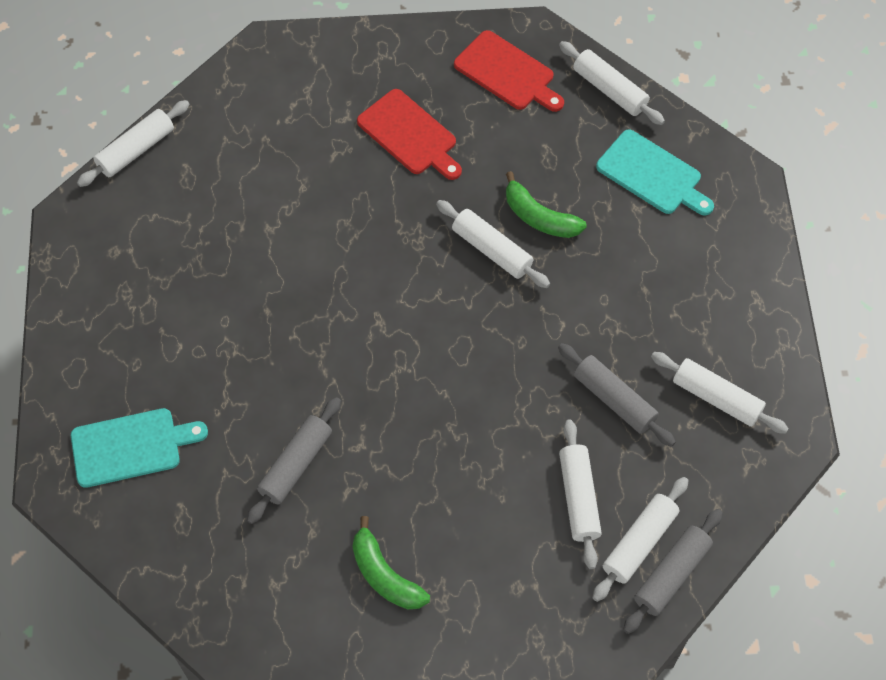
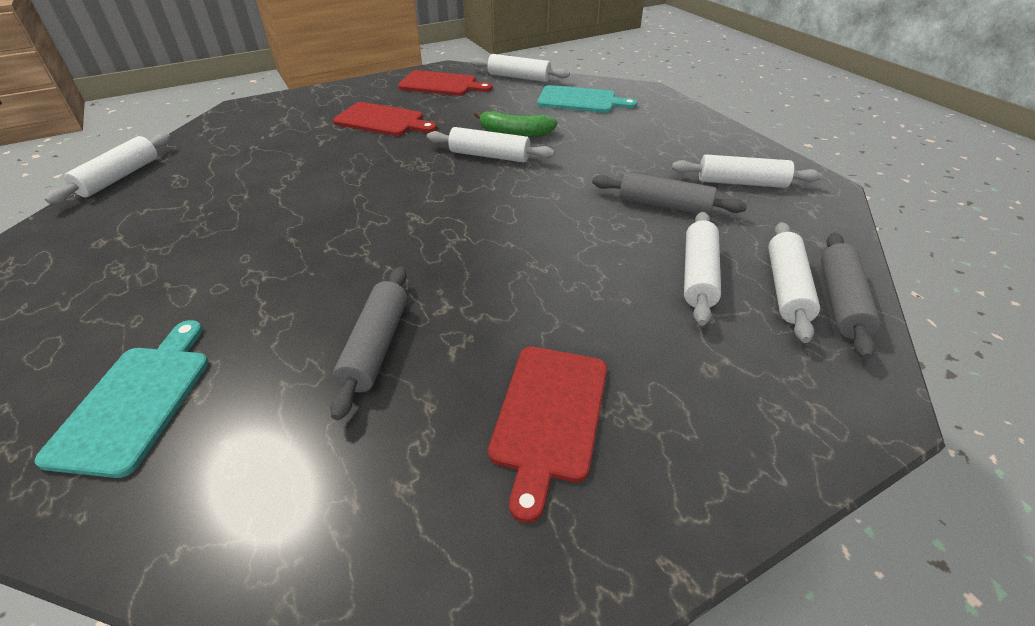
camera: 25 degrees left, 20 degrees down
turquoise cutting board [71,408,208,488] -> turquoise cutting board turned 45 degrees counterclockwise [35,320,209,478]
green banana [353,516,430,609] -> red cutting board [488,346,607,523]
white rolling pin [559,419,602,569] -> white rolling pin turned 45 degrees clockwise [684,212,721,326]

